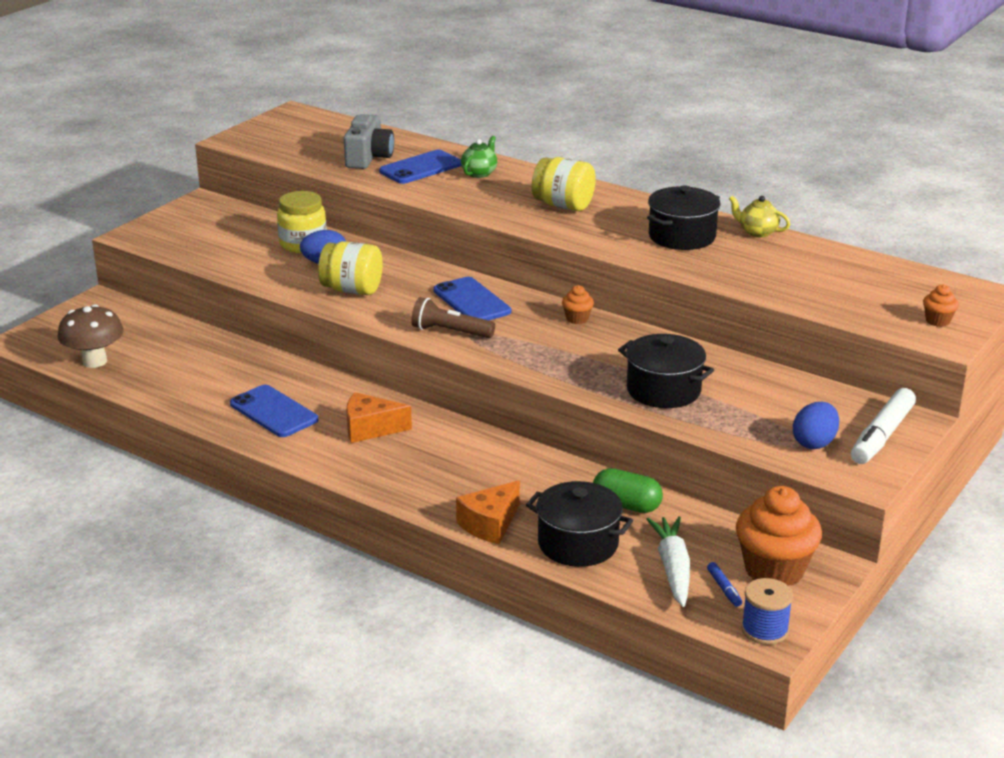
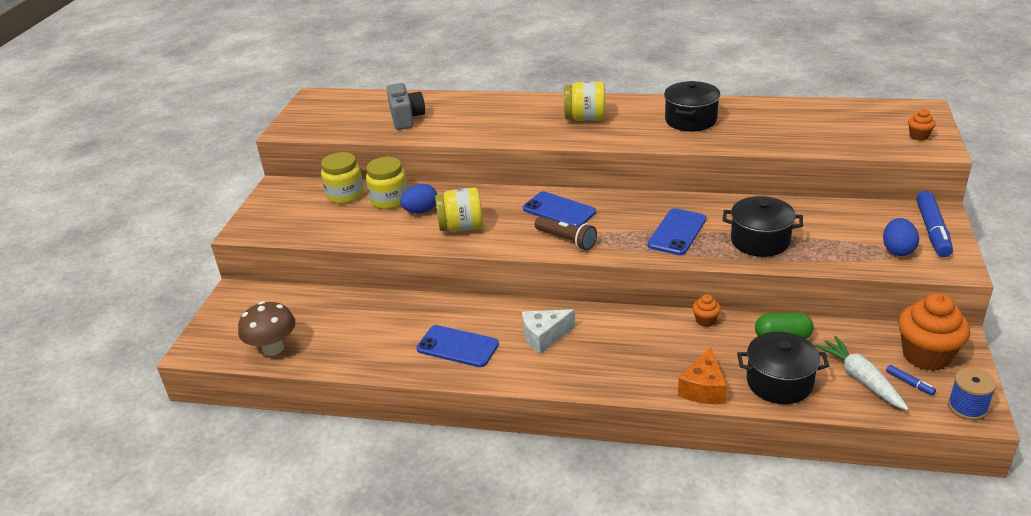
camera: 20 degrees left, 5 degrees up
orange cheese [346,392,412,443] -> white cheese [522,309,575,354]
blue phone [379,150,461,184] -> blue phone moved to [647,208,706,255]
brown flashlight [411,297,495,338] -> brown flashlight turned 135 degrees counterclockwise [535,217,597,250]
green teapot [461,136,497,178] -> none
orange cupcake [562,285,594,324] -> orange cupcake moved to [692,294,721,327]
yellow teapot [729,196,790,238] -> none
white marker [851,388,916,464] -> blue marker [916,191,953,257]
none -> yellow jar [321,152,364,204]

